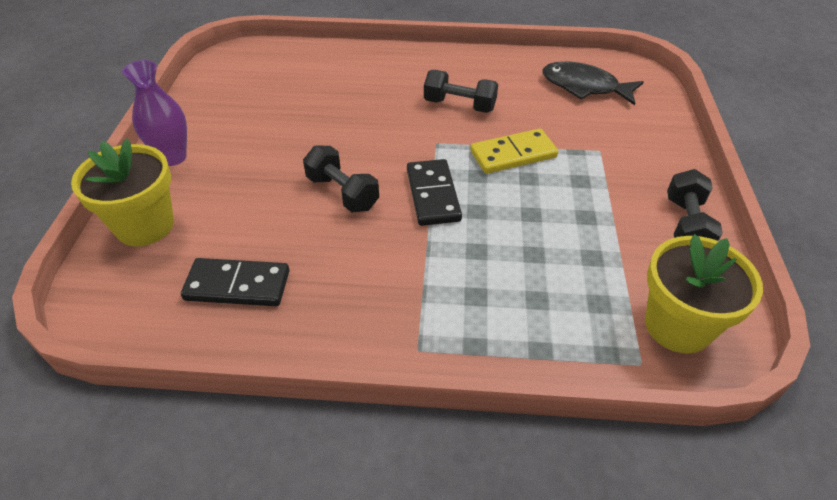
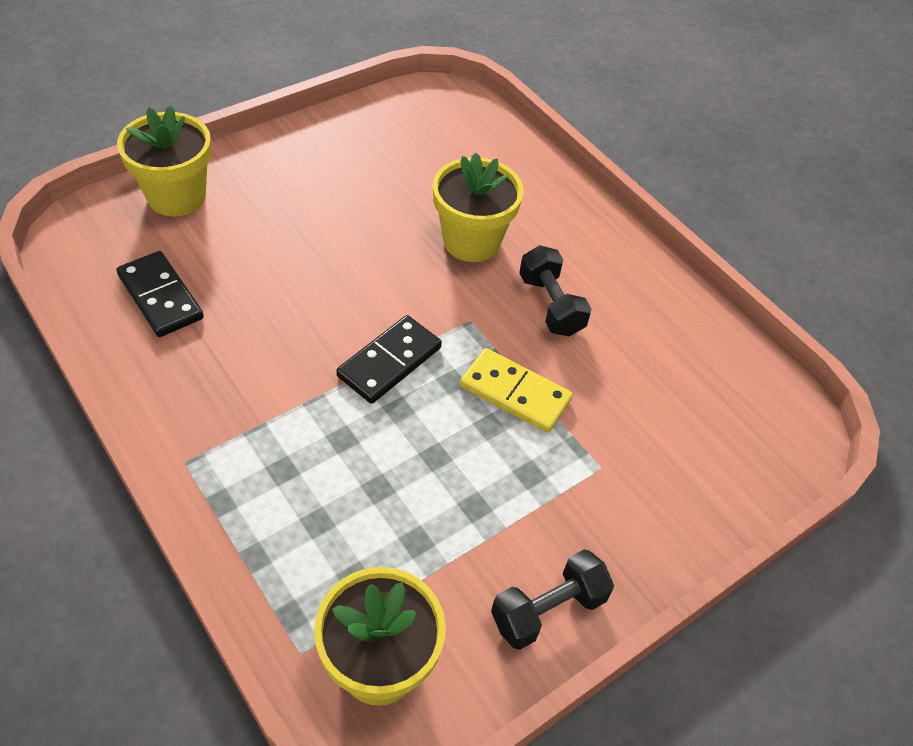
camera: 45 degrees right, 5 degrees up
purple vase [122,60,187,166] -> none
black dumbbell [303,145,379,212] -> none
black fish [542,61,644,105] -> none
none -> yellow flower pot [433,153,524,262]

